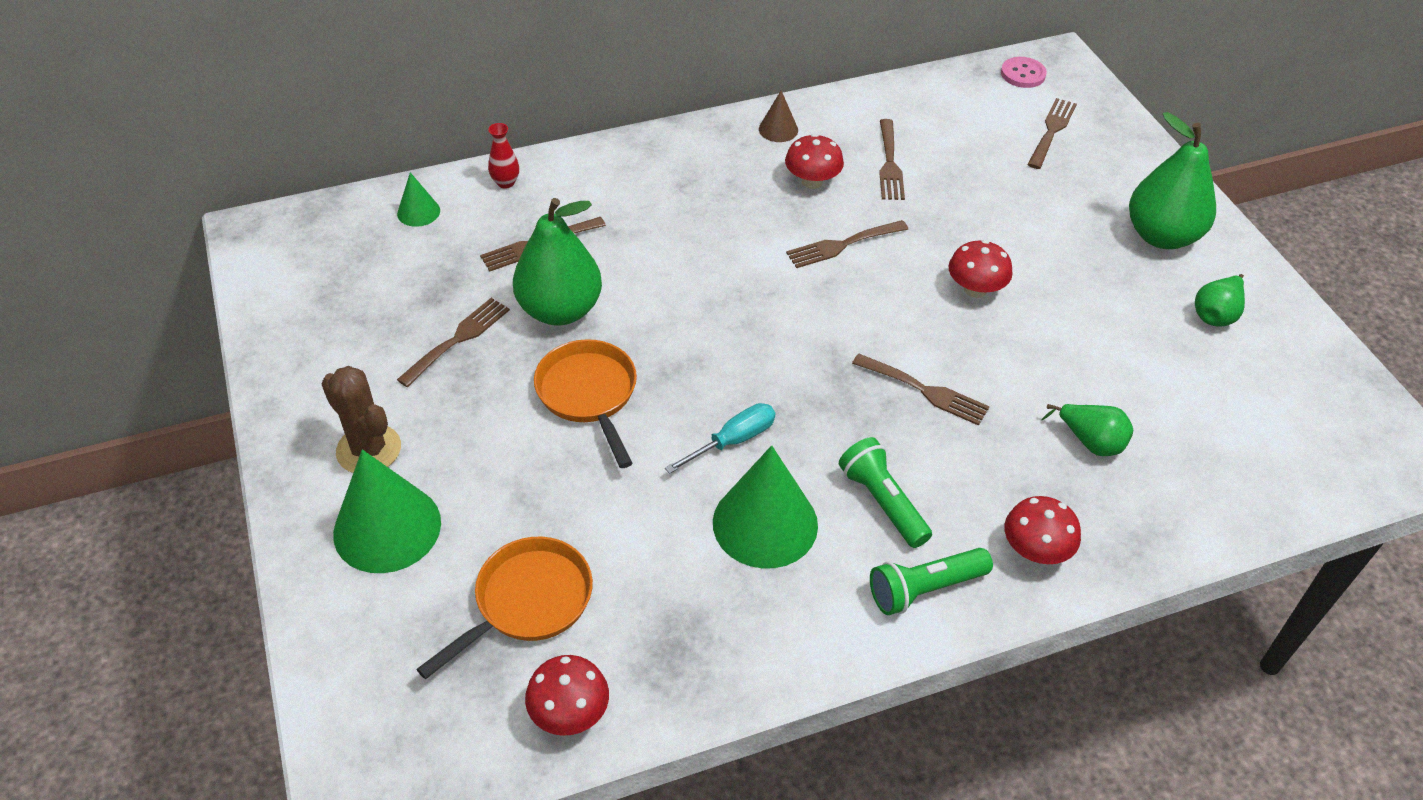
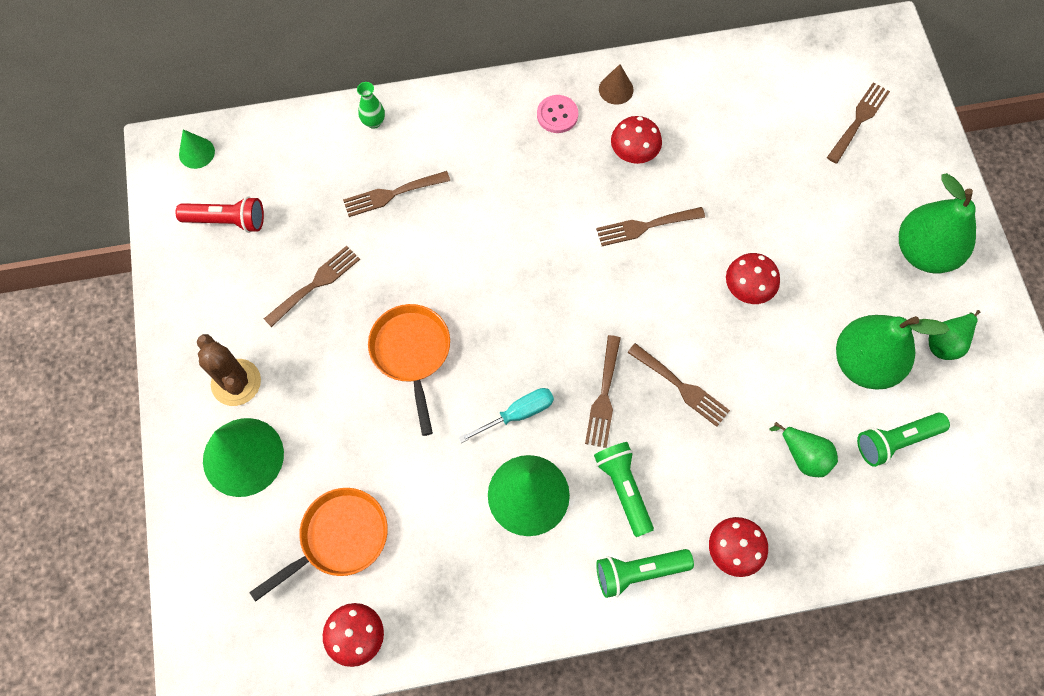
camera: 10 degrees right, 20 degrees up
green cone [397,172,440,227] -> green cone moved to [179,129,215,169]
red vase [488,123,519,189] -> green vase [357,82,385,129]
green pear [513,198,602,325] -> green pear moved to [836,315,950,389]
brown fork [879,119,905,200] -> brown fork moved to [585,335,621,448]
pink button [1001,57,1047,88] -> pink button moved to [537,95,578,133]
none -> red flashlight [175,196,264,233]
none -> green flashlight [857,413,950,467]

